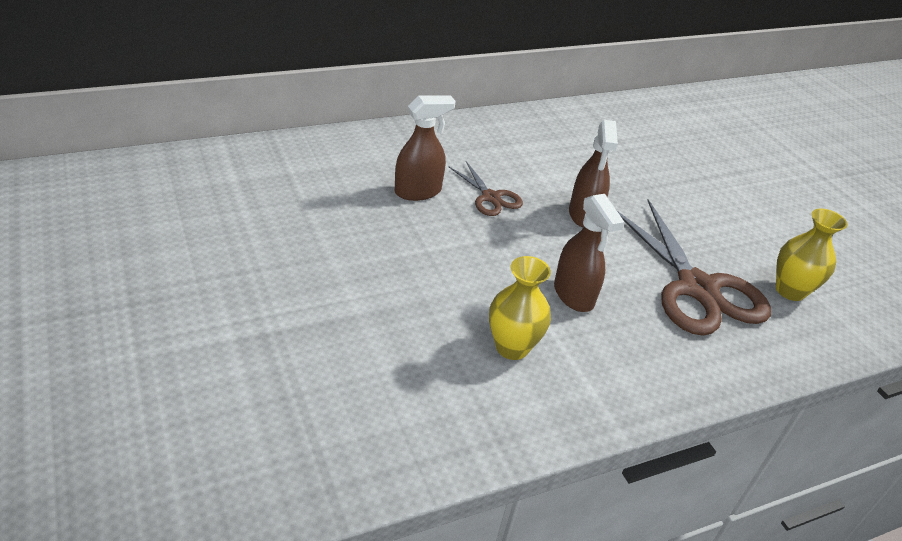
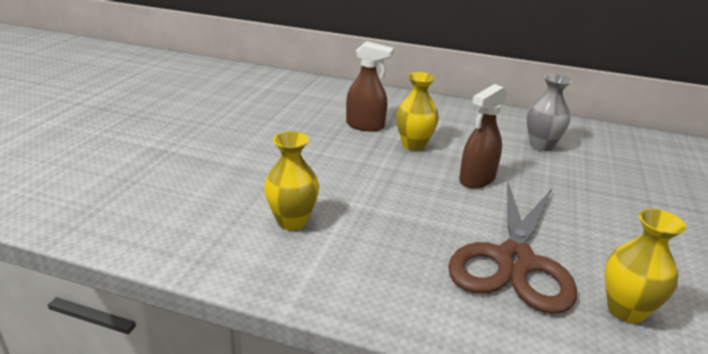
camera: 45 degrees right, 10 degrees down
brown scissors [449,161,523,216] -> yellow vase [396,72,439,151]
brown spray bottle [554,194,625,312] -> none
none -> grey vase [527,74,572,151]

